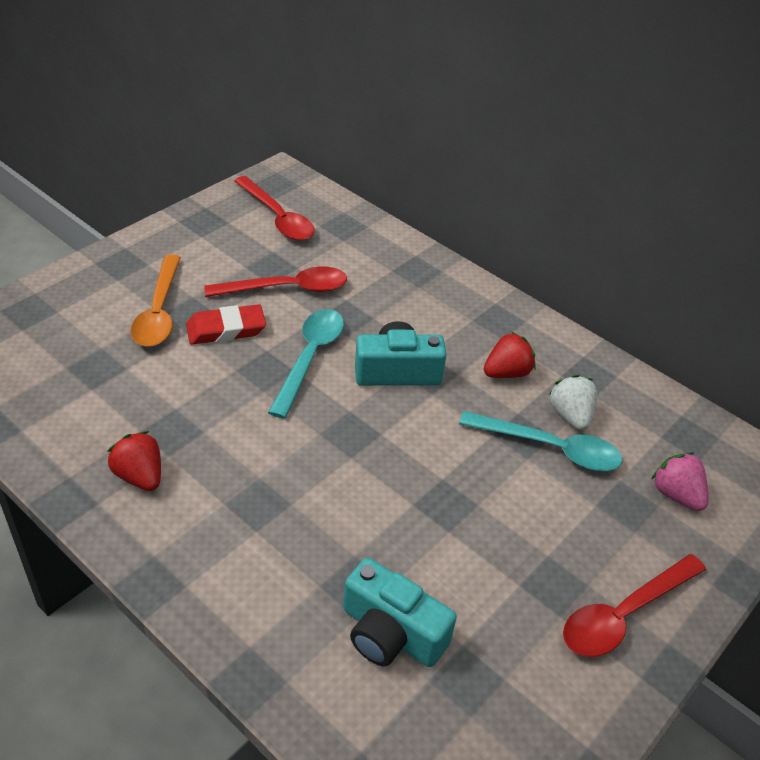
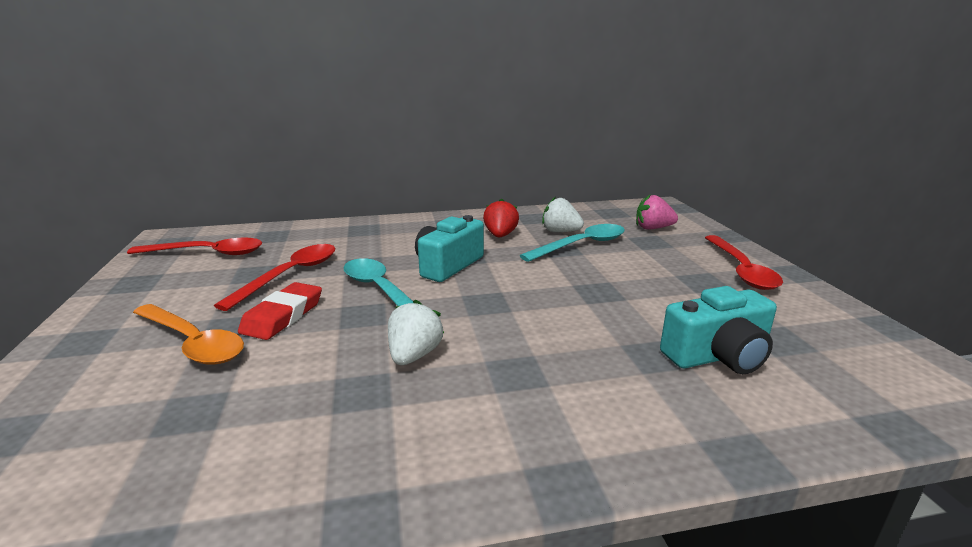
camera: 50 degrees left, 20 degrees down
red strawberry [108,431,161,491] -> none
none -> white strawberry [388,299,444,365]

